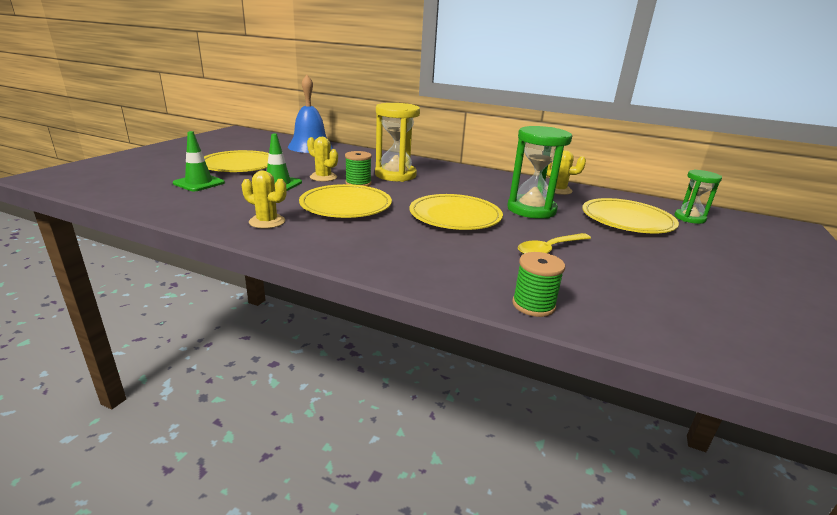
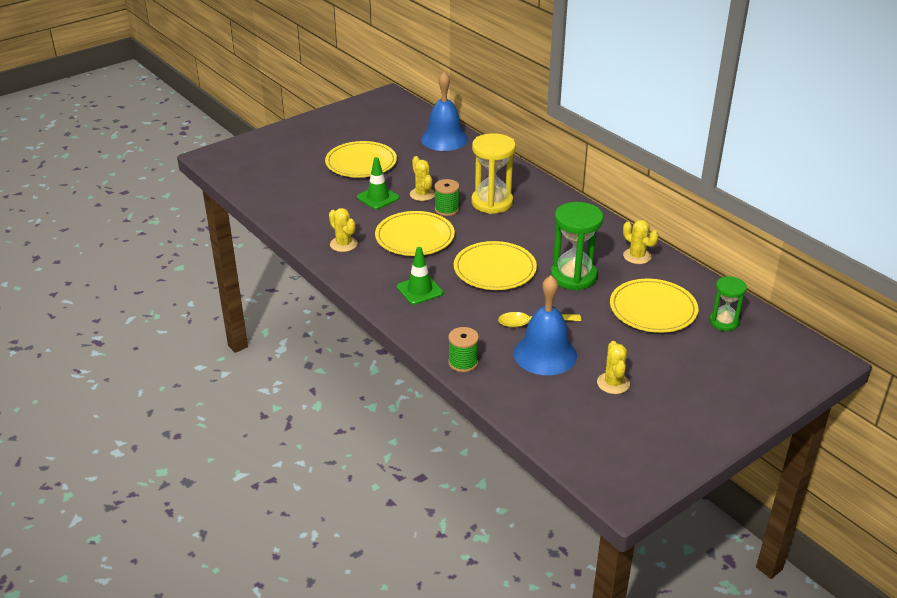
camera: 30 degrees right, 10 degrees up
green traffic cone [173,131,225,191] -> green traffic cone moved to [397,247,443,305]
none -> blue bell [514,275,577,375]
none -> yellow cactus [597,341,630,394]

